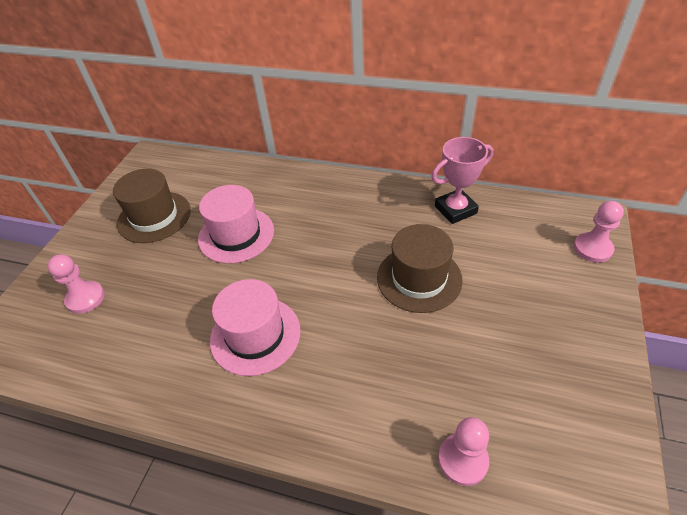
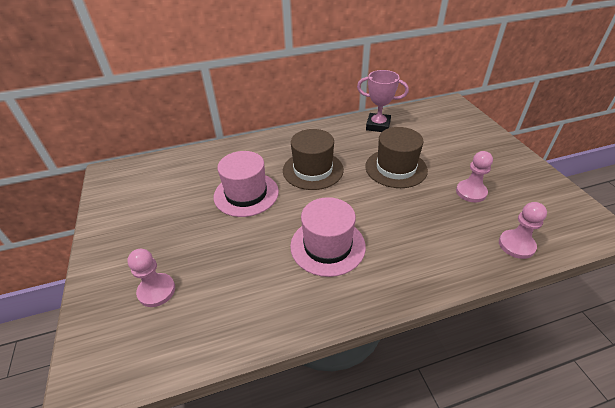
camera: 35 degrees left, 5 degrees down
brown hat [113,169,191,243] -> brown hat moved to [283,129,344,190]
pink trophy [431,137,493,224] -> pink trophy turned 75 degrees clockwise [357,70,409,132]
pink pawn [574,201,624,263] -> pink pawn moved to [456,151,493,202]

